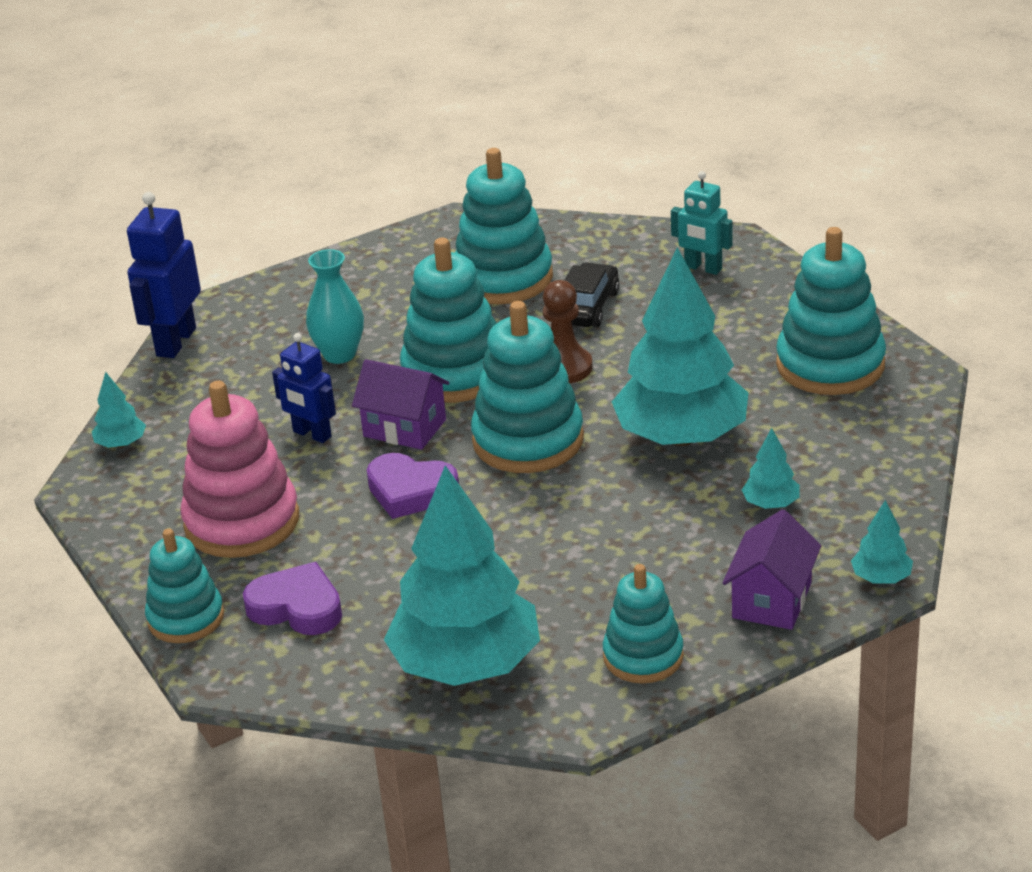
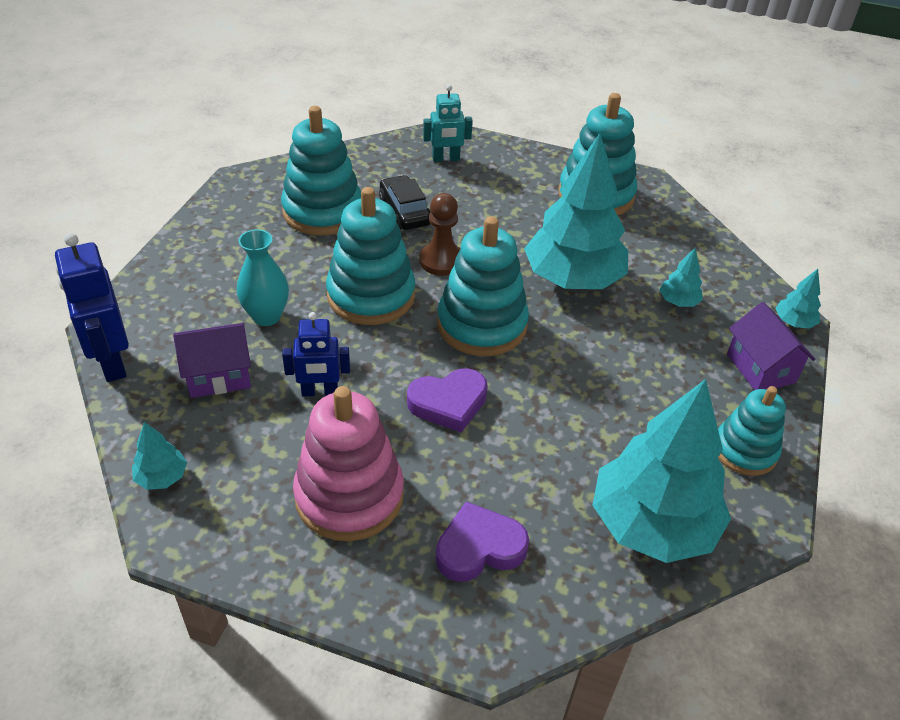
camera: 45 degrees left, 10 degrees up
turquoise stacking toy [145,529,224,643] -> none
purple house [352,359,449,450] -> purple house moved to [173,323,251,398]

